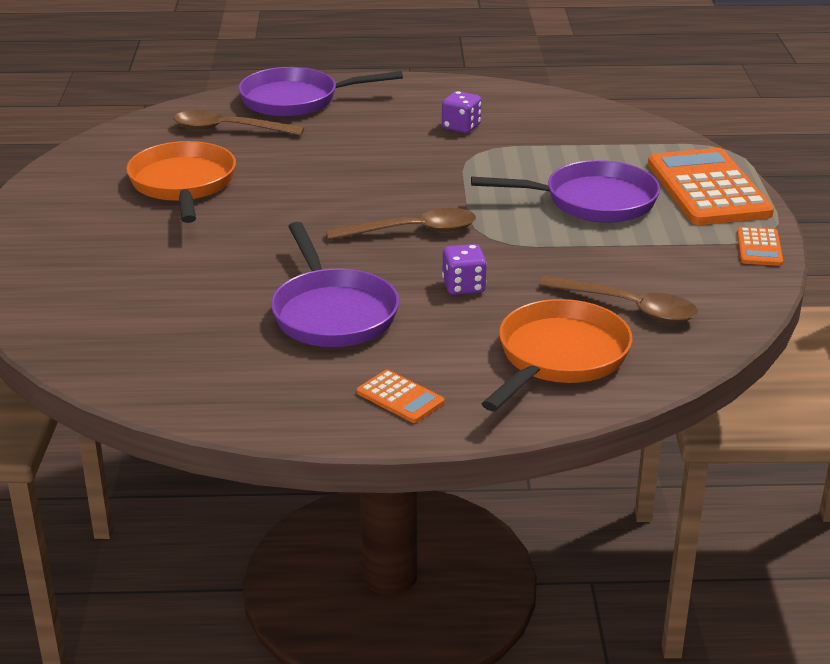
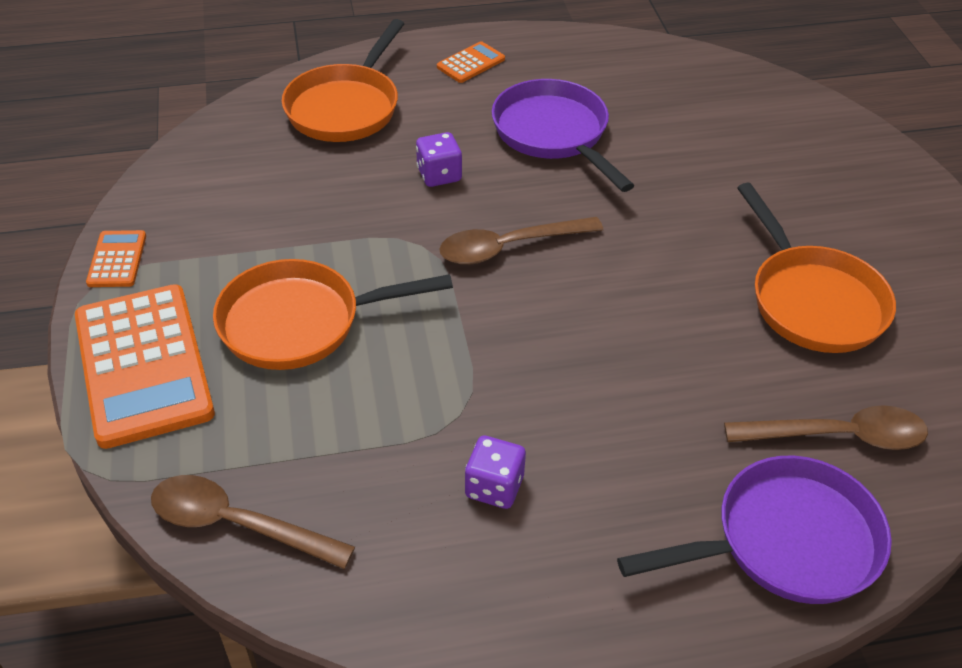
camera: 170 degrees right, 15 degrees up
orange calculator [357,370,444,423] -> orange calculator turned 105 degrees clockwise [437,41,505,83]
purple pan [471,160,660,223] -> orange pan [213,259,453,370]
brown spoon [539,276,698,322] -> brown spoon moved to [151,475,355,569]

